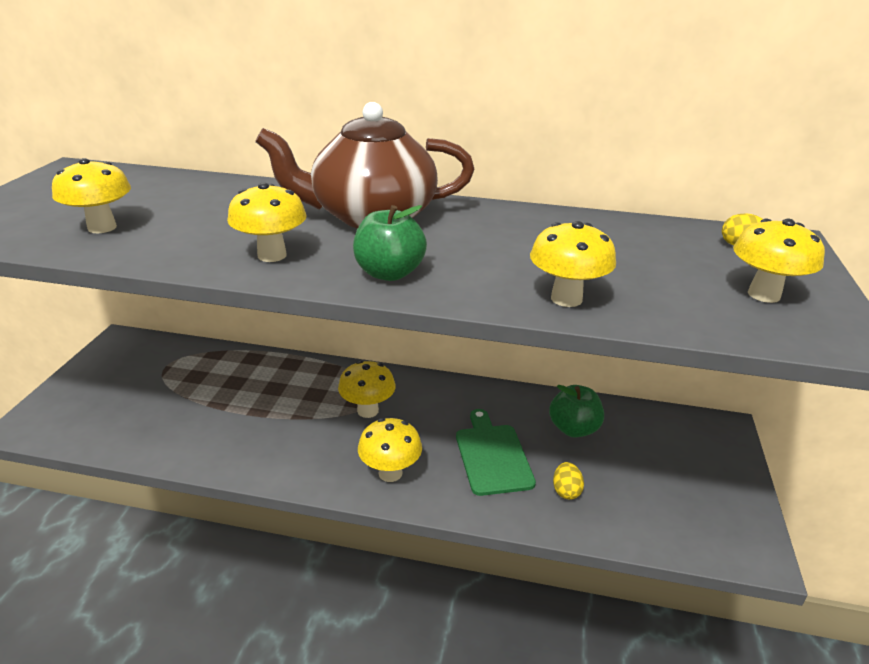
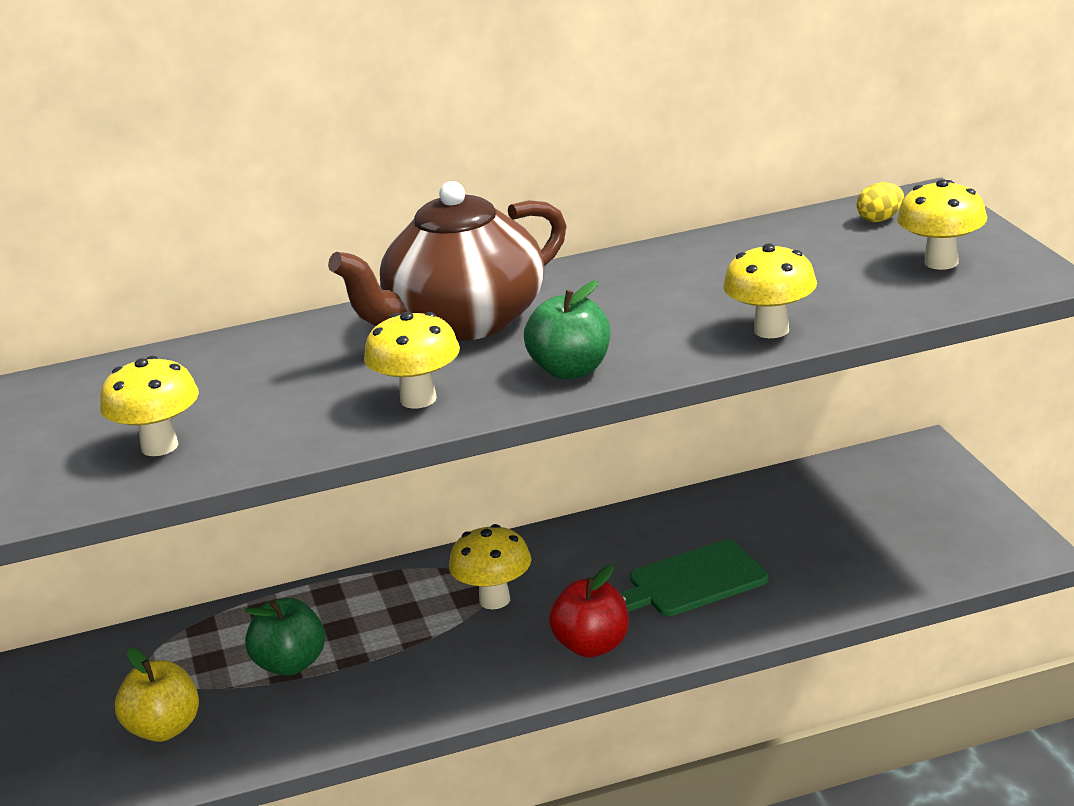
camera: 25 degrees left, 5 degrees down
yellow mushroom [358,418,422,482] -> red apple [549,565,629,658]
green cutting board [456,409,536,496] -> green cutting board turned 75 degrees counterclockwise [620,540,769,616]
green apple [549,385,604,438] -> green apple moved to [244,598,325,676]
yellow egg [553,462,584,500] -> none
none -> yellow apple [115,648,199,742]

